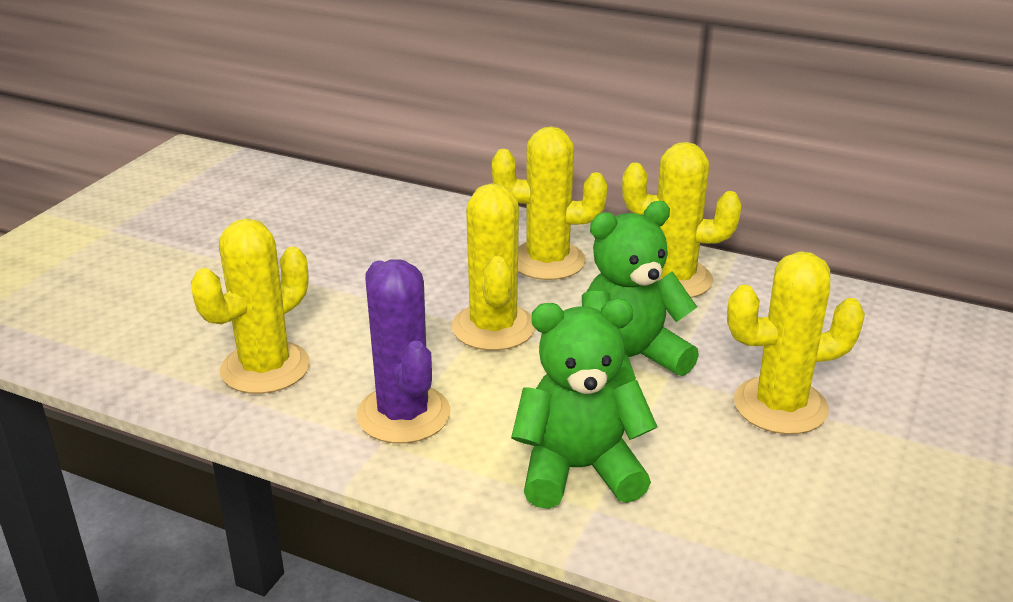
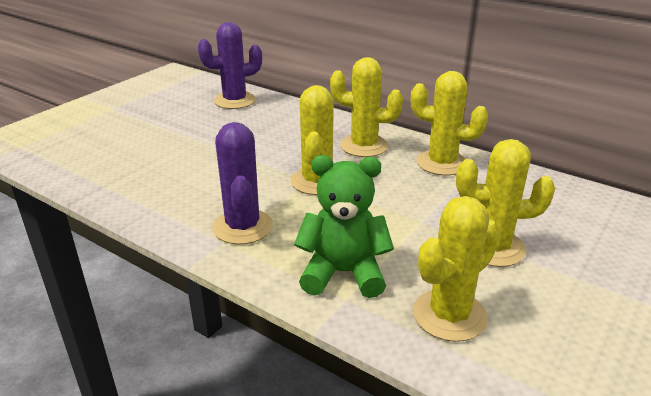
camera: 10 degrees right, 0 degrees up
yellow cactus [191,218,310,394] -> yellow cactus moved to [413,196,500,342]
green teddy bear [582,201,699,386] -> none
none -> purple cactus [198,22,262,109]

